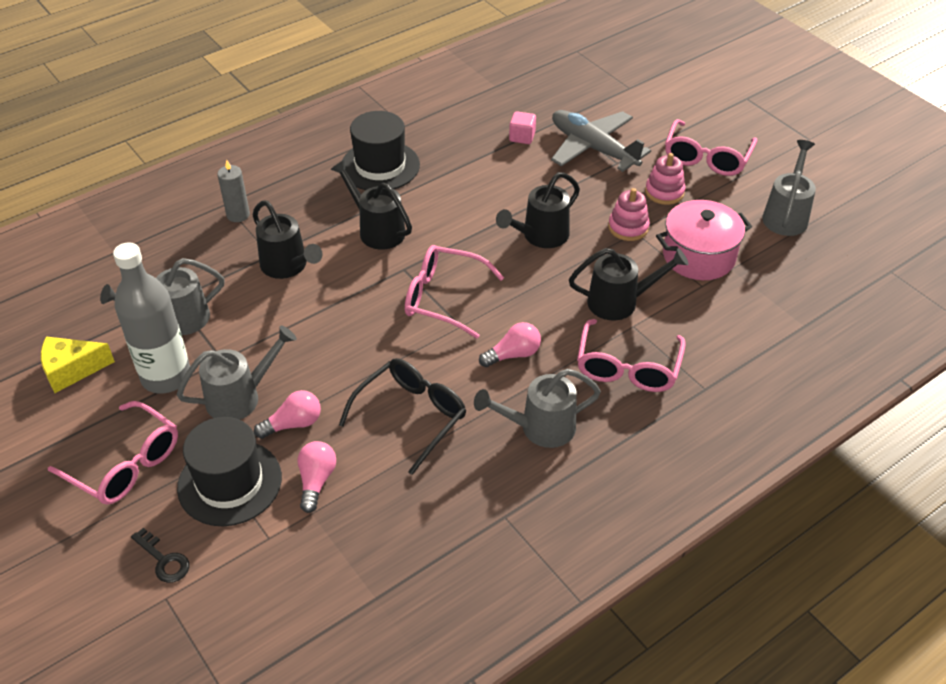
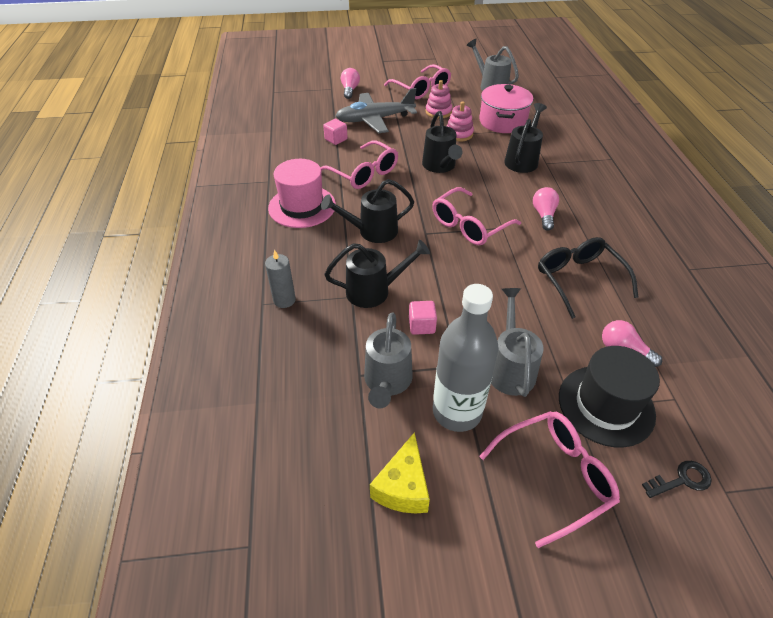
camera: 60 degrees left, 0 degrees up
pink light bulb [254,390,321,439] -> pink light bulb moved to [341,68,360,99]
black hat [342,111,420,190] -> pink hat [268,159,336,228]
grey watering can [474,369,601,448] -> none
pink glasses [577,319,686,392] -> pink glasses moved to [320,140,398,189]
none -> pink cube [409,301,437,335]

